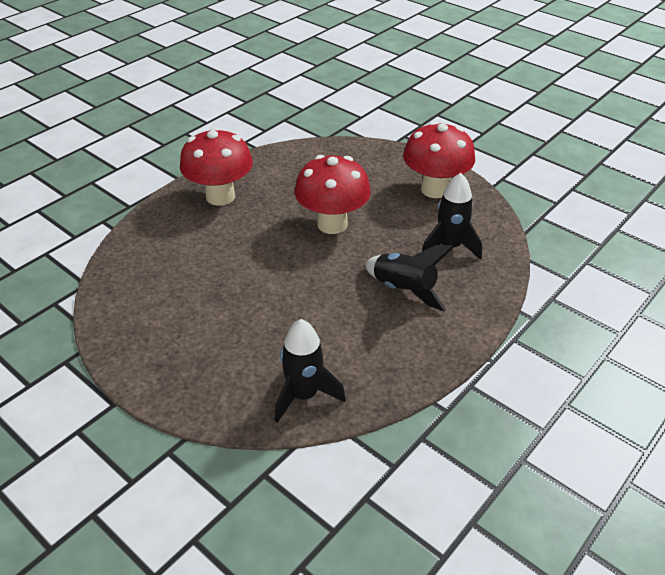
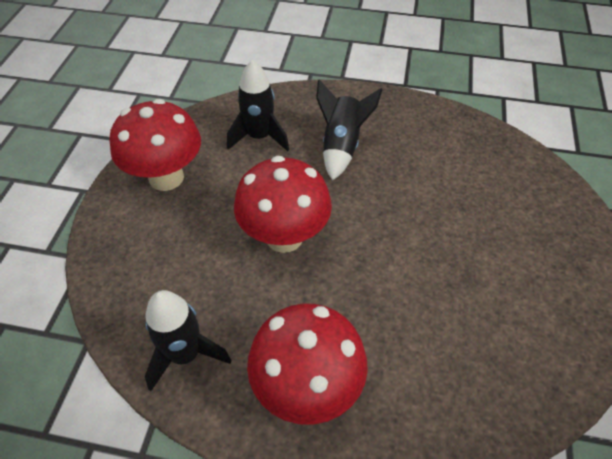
camera: 120 degrees left, 10 degrees up
black rocket [275,319,346,423] -> black rocket moved to [145,290,231,391]

